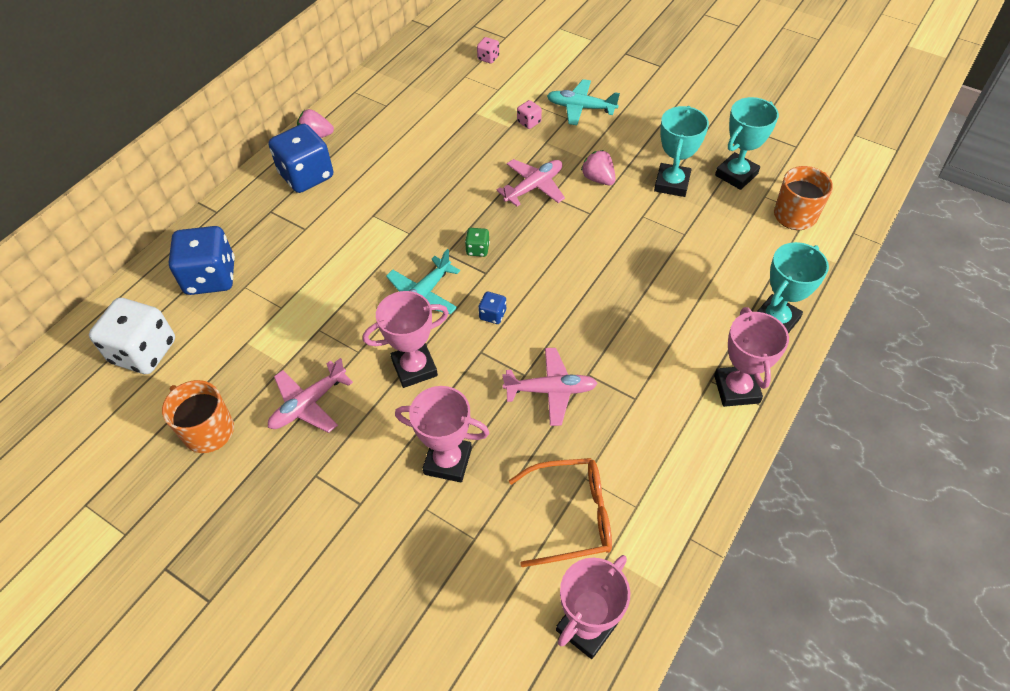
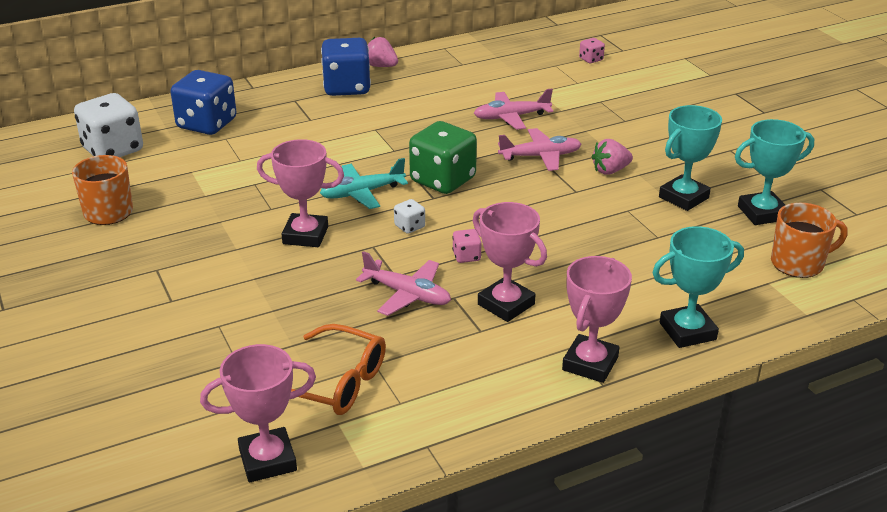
camera: 30 degrees right, 20 degrees down
pink plane [268,358,353,433] -> pink plane moved to [474,89,553,130]
pink trophy [395,386,489,482] -> pink trophy moved to [473,202,547,322]
green dice [465,228,490,257] -> green dice [409,121,477,194], size x2.26
blue dice [478,292,506,324] -> white dice [394,199,425,234]
pink dice [517,100,542,129] -> pink dice moved to [452,229,481,263]
turquoise plane [547,79,620,125] -> none
pink strawberry [581,150,616,186] -> pink strawberry turned 105 degrees counterclockwise [592,139,633,175]

